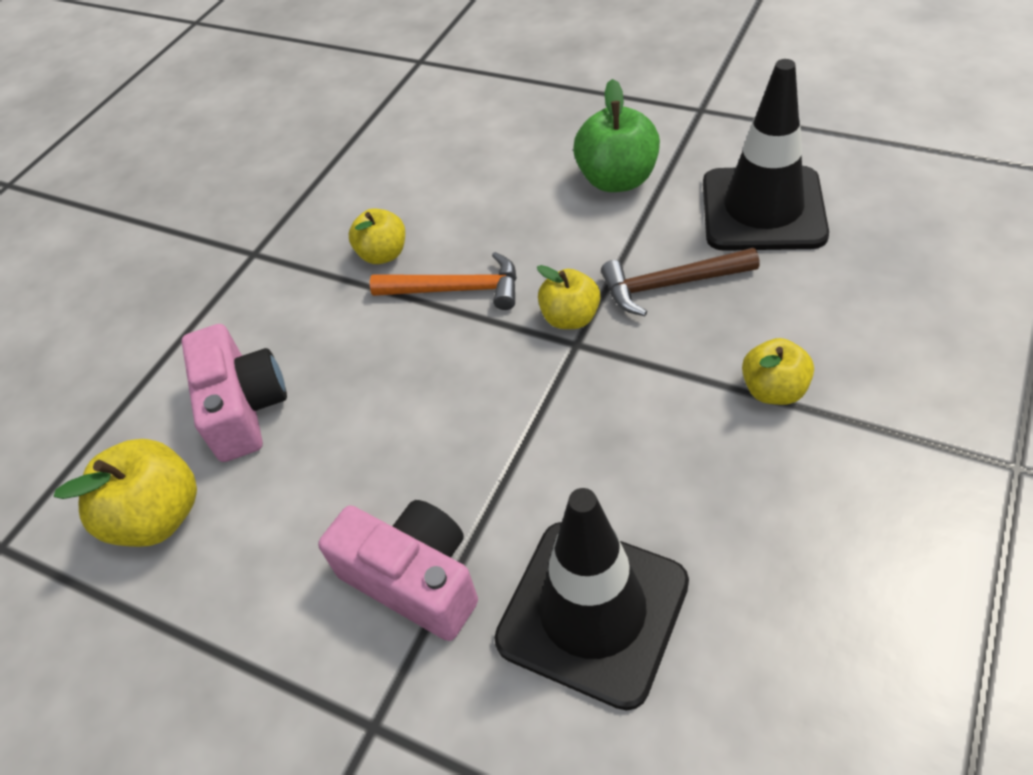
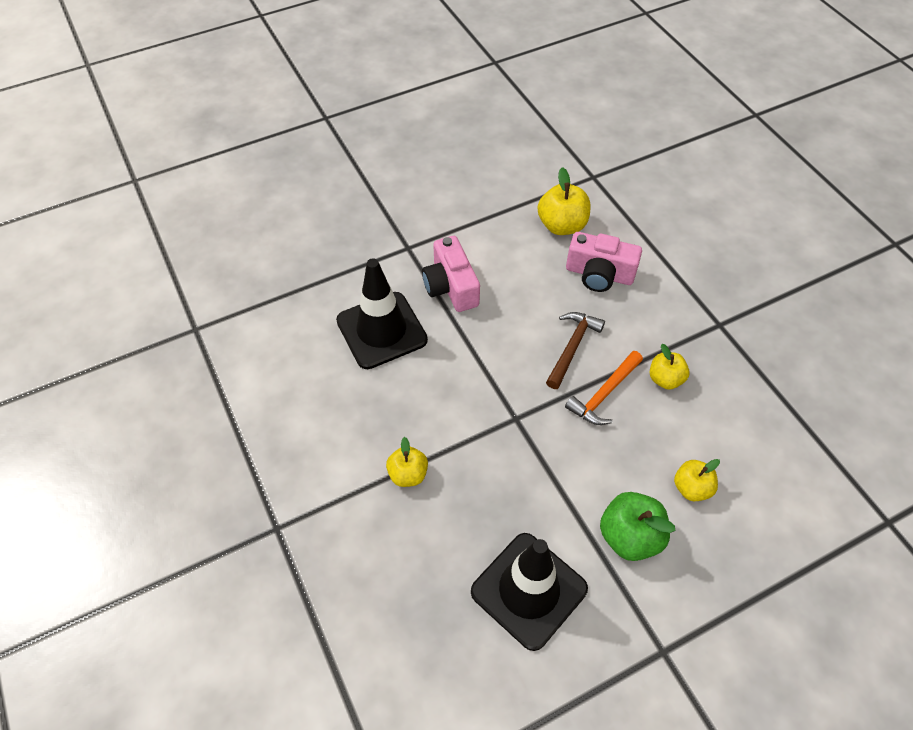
camera: 120 degrees right, 5 degrees up
pink camera [318,500,478,641] -> pink camera turned 90 degrees clockwise [422,236,480,312]
yellow apple [537,265,601,329] -> yellow apple moved to [674,459,720,501]
brown hammer [601,248,759,316] -> brown hammer moved to [546,312,605,389]

